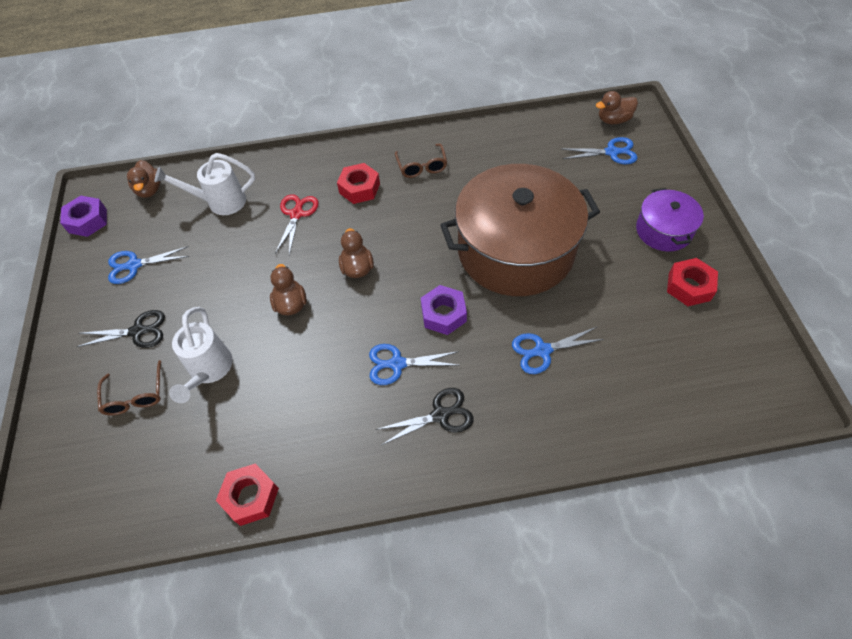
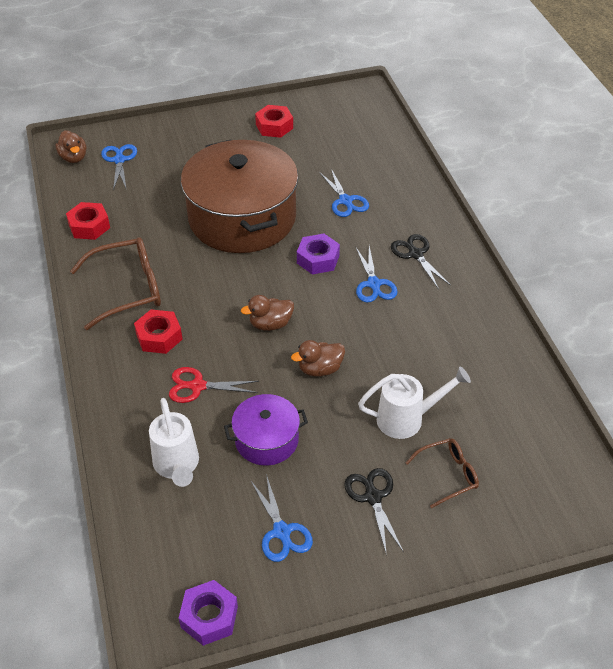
camera: 100 degrees left, 10 degrees down
brown duck [127,160,161,198] -> none
red nut [216,464,279,526] -> red nut moved to [66,202,110,240]
brown glasses [395,144,447,178] -> brown glasses [70,237,161,330], size x1.75
purple pot [636,188,704,252] -> purple pot moved to [224,394,308,466]

